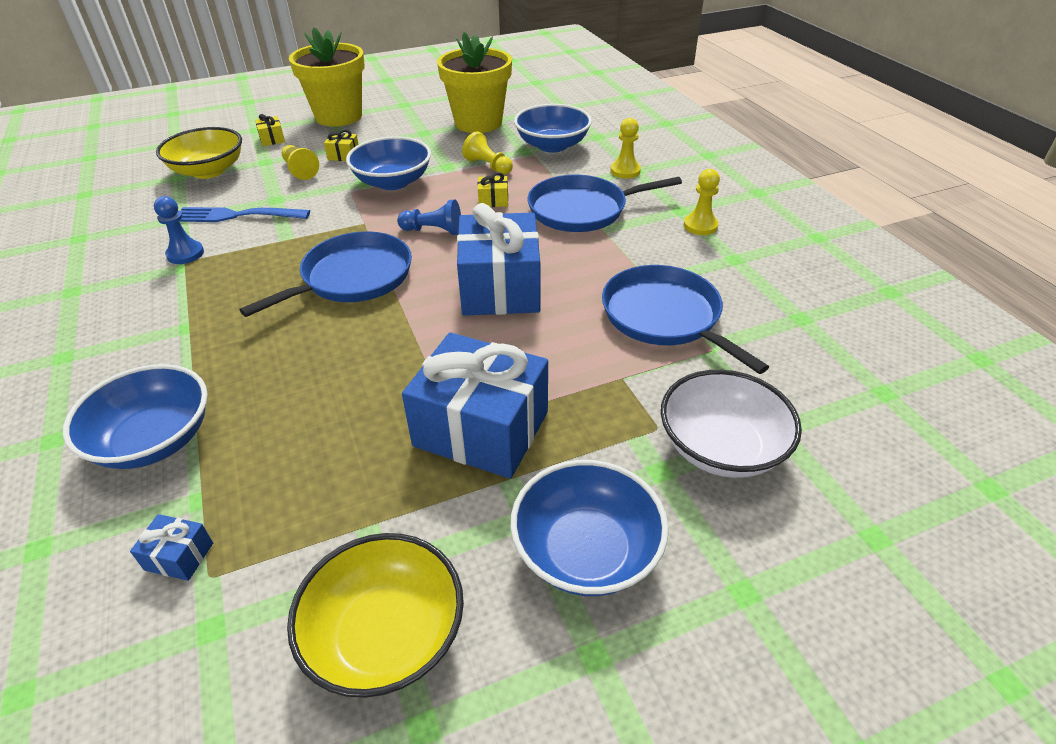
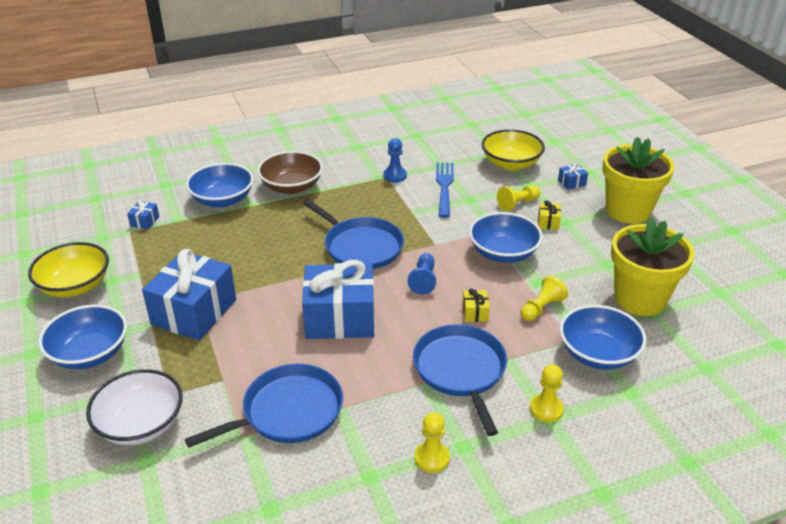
camera: 90 degrees right, 5 degrees down
yellow gift [255,114,285,146] -> blue gift [558,162,588,190]
none -> brown bowl [257,151,323,194]

